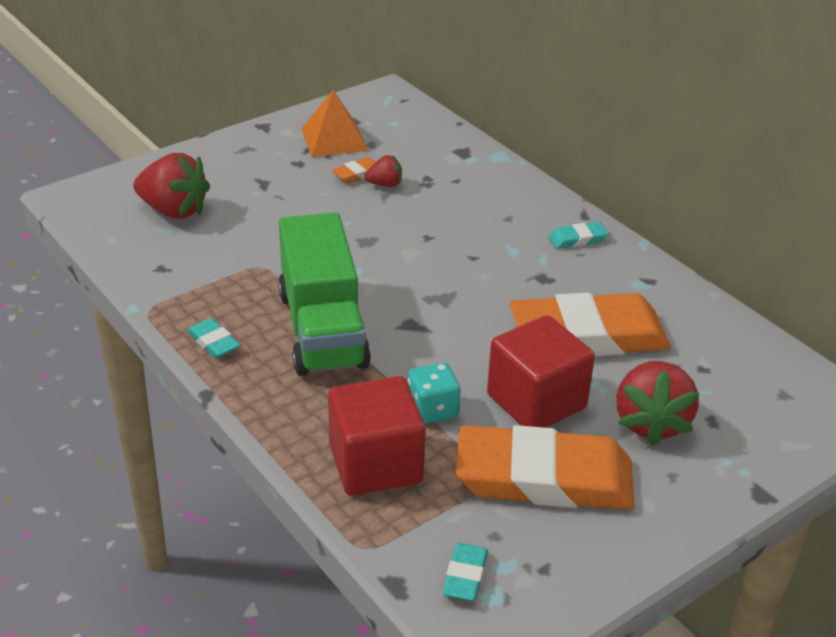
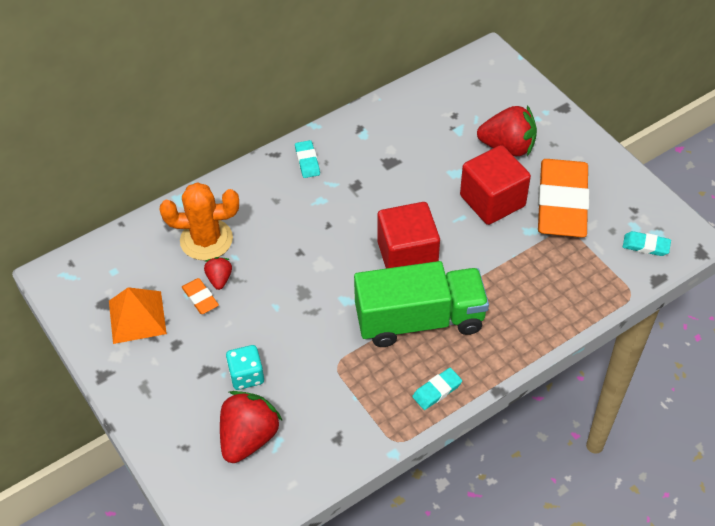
camera: 85 degrees left, 15 degrees up
red cube [328,376,426,496] -> red cube moved to [377,202,440,269]
turquoise dice [408,362,461,424] -> turquoise dice moved to [226,345,264,390]
orange eraser [510,292,671,357] -> none
none -> orange cactus [160,182,239,260]

